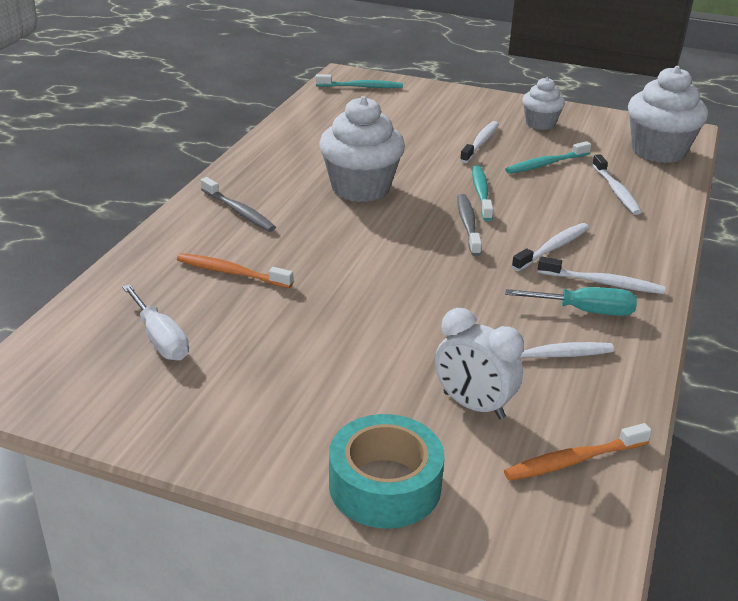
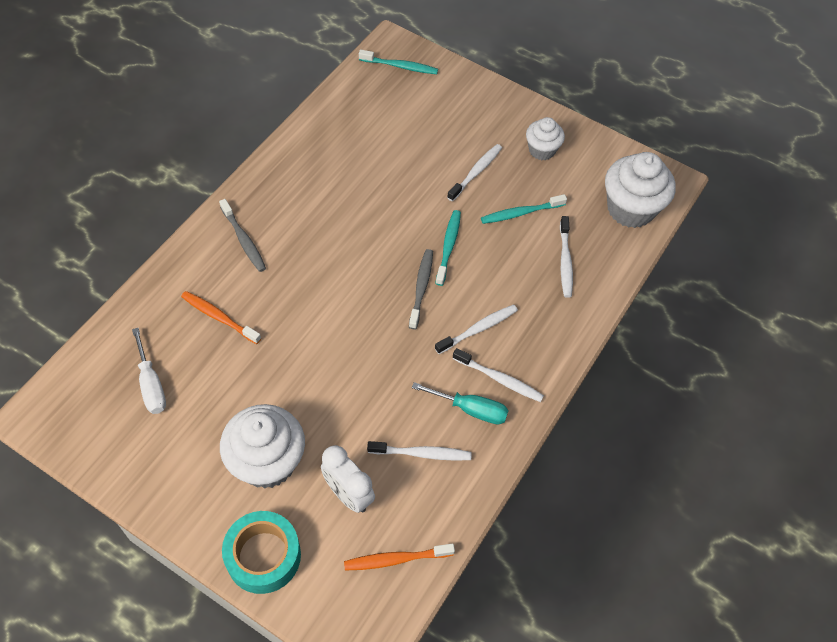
camera: 10 degrees right, 25 degrees up
white cupcake [319,96,405,202] -> white cupcake moved to [220,404,305,489]

